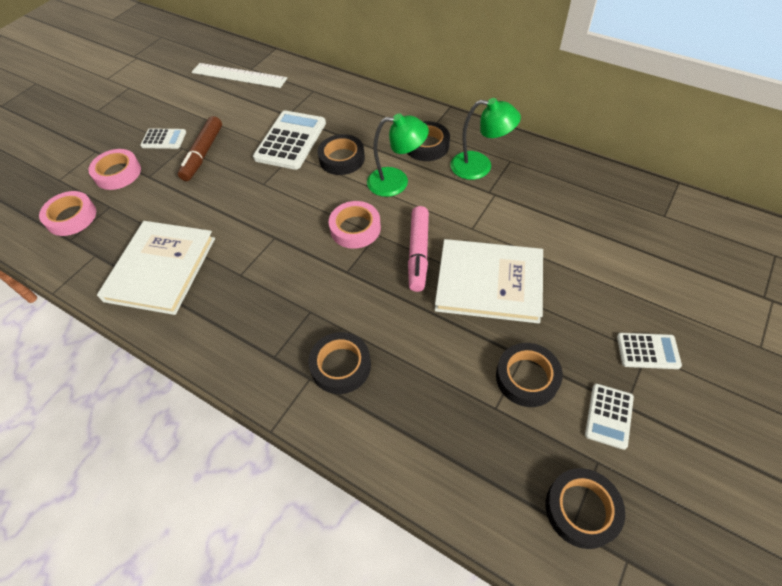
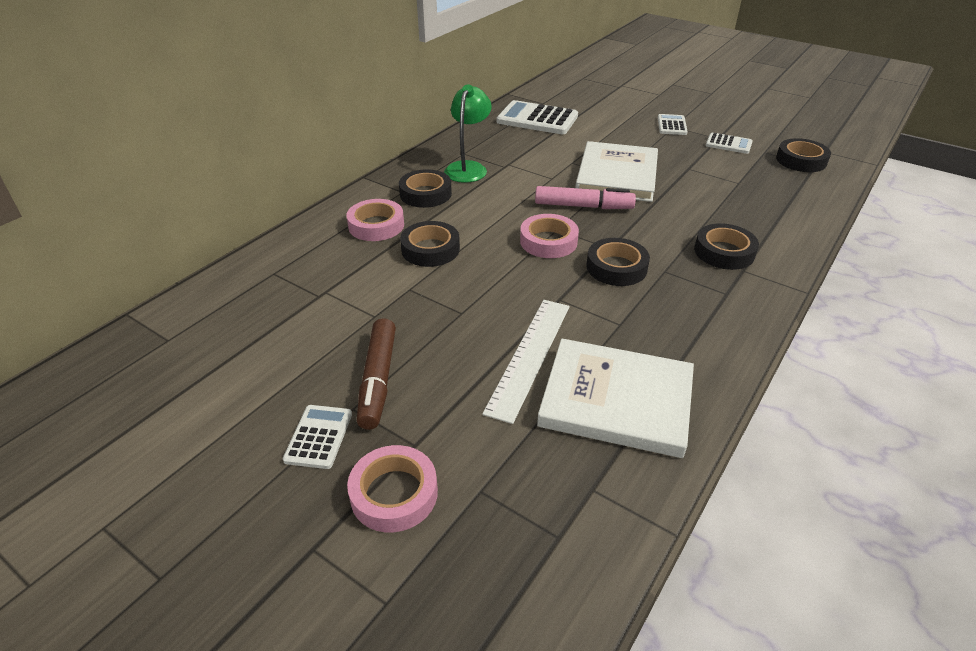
camera: 90 degrees left, 15 degrees down
pink tape [39,191,96,236] -> pink tape moved to [347,199,404,241]
brown marker [178,116,222,181] -> brown marker turned 75 degrees clockwise [357,318,396,430]
white ruler [192,63,287,88] -> white ruler moved to [482,300,570,424]
white calculator [253,111,326,170] -> white calculator moved to [497,100,578,134]
green lamp [367,114,429,197] -> none
black tape [496,343,563,407] -> black tape moved to [586,238,650,286]

